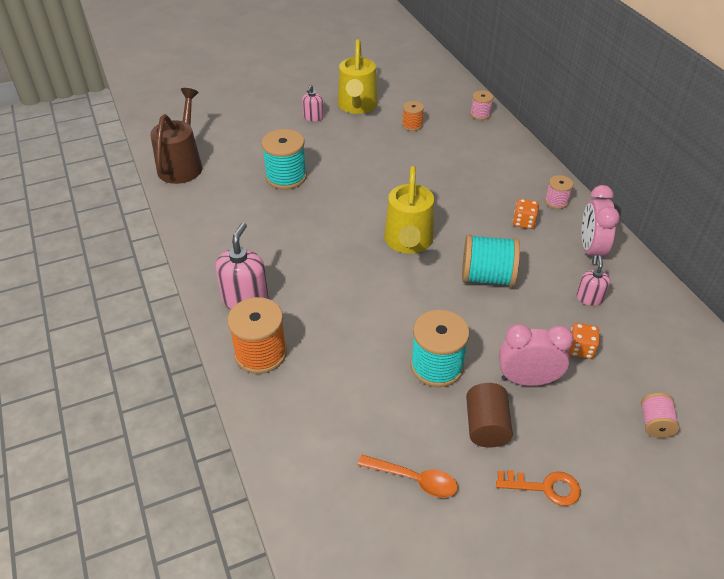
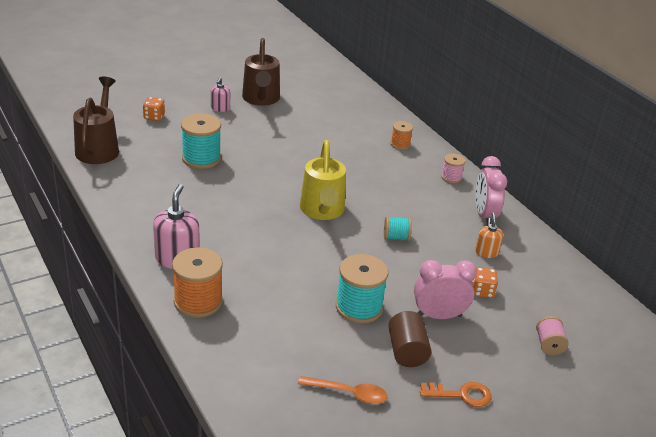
camera: 10 degrees left, 10 degrees down
yellow watering can [338,39,378,114] -> brown watering can [242,38,280,106]
orange spool [402,101,424,131] -> orange spool moved to [391,121,413,150]
turquoise spool [462,234,520,287] -> turquoise spool [384,216,412,241], size x0.55
pink spool [470,90,493,120] -> none
orange dice [513,199,539,229] -> orange dice moved to [143,97,165,121]
pink soap dispenser [577,256,610,306] -> orange soap dispenser [475,212,503,258]

